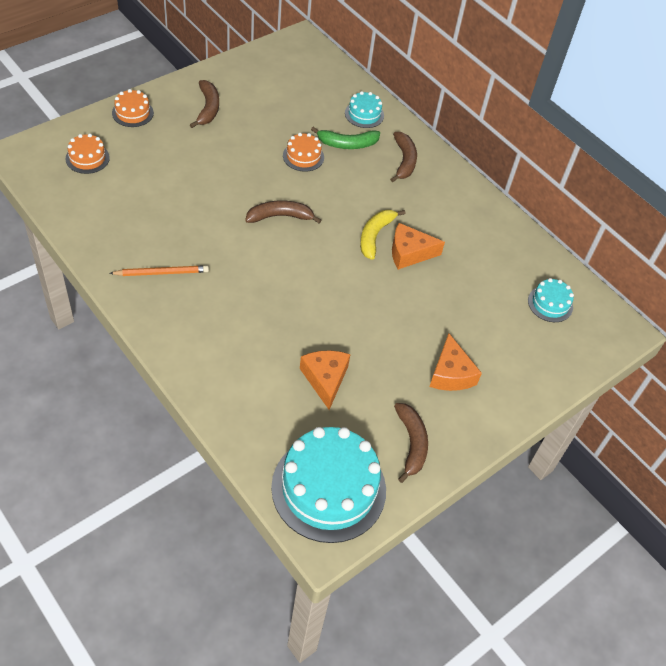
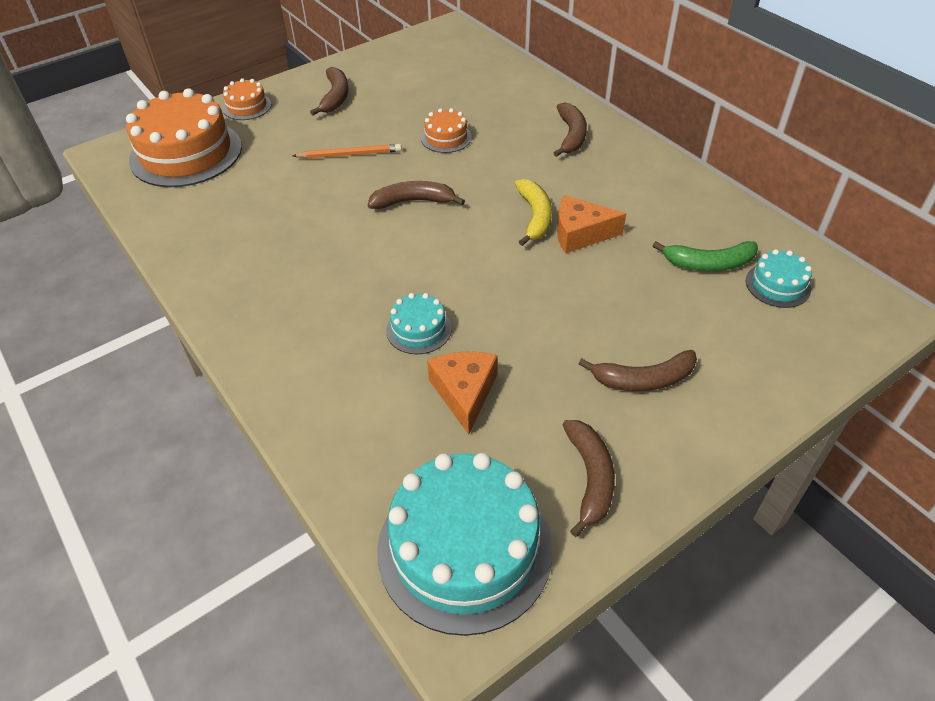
camera: 10 degrees right, 5 degrees down
orange cake [66,134,110,174] -> orange cake [126,88,242,187], size x2.13
orange pencil [109,265,209,276] -> orange pencil moved to [292,144,402,159]
green banana [311,127,380,149] -> green banana moved to [652,241,758,271]
turquoise cake [345,91,384,128] -> turquoise cake moved to [386,293,452,354]
yellow banana [360,210,405,260] -> yellow banana turned 150 degrees clockwise [515,179,552,246]
orange cheese [429,333,482,391] -> brown banana [579,350,697,391]

